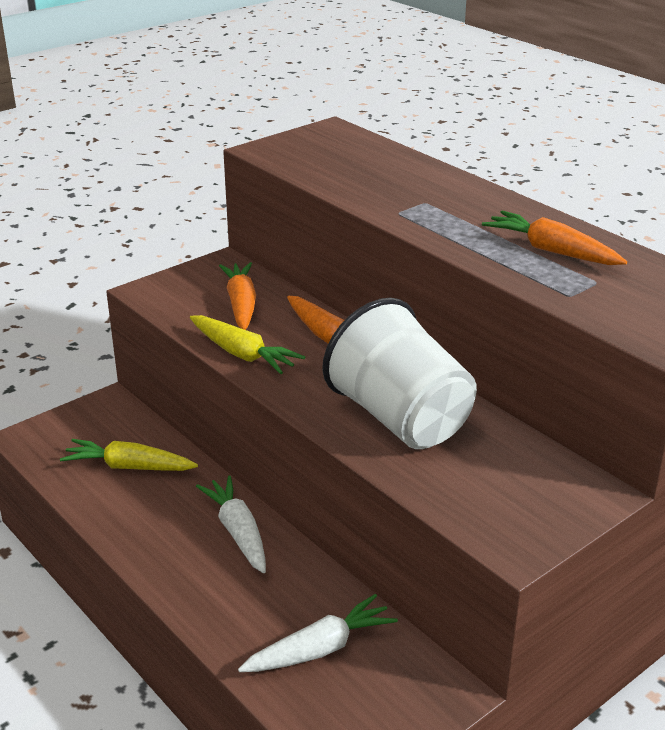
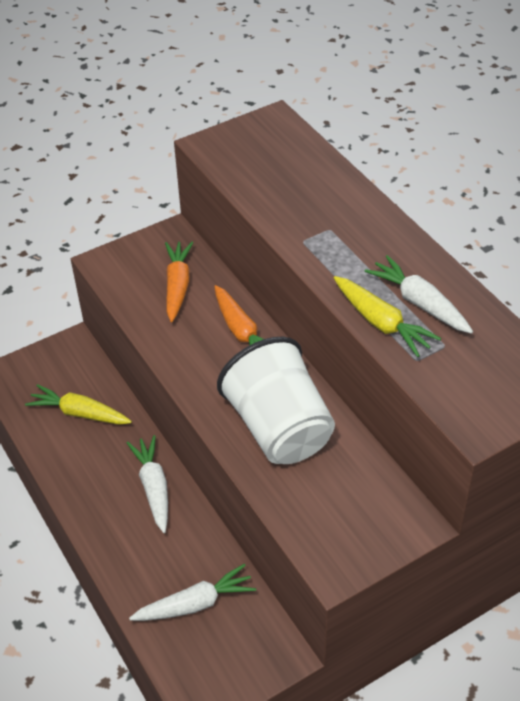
camera: 10 degrees right, 15 degrees up
yellow carrot [190,315,305,374] -> yellow carrot moved to [334,276,441,357]
orange carrot [482,211,627,265] -> white carrot [365,255,473,334]

